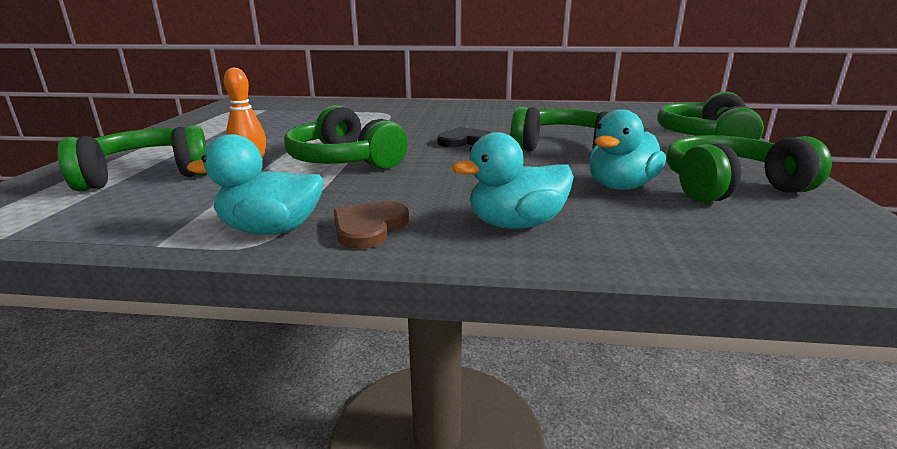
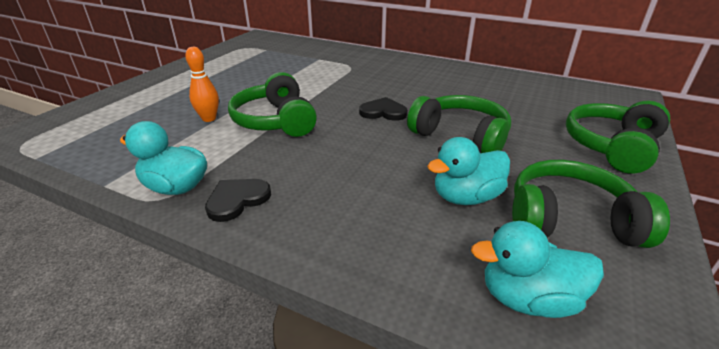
camera: 20 degrees right, 10 degrees up
green headphones [57,125,207,192] -> none
brown heart [334,201,409,249] -> black heart [205,179,271,222]
turquoise duck [452,132,574,229] -> turquoise duck moved to [471,221,604,318]

